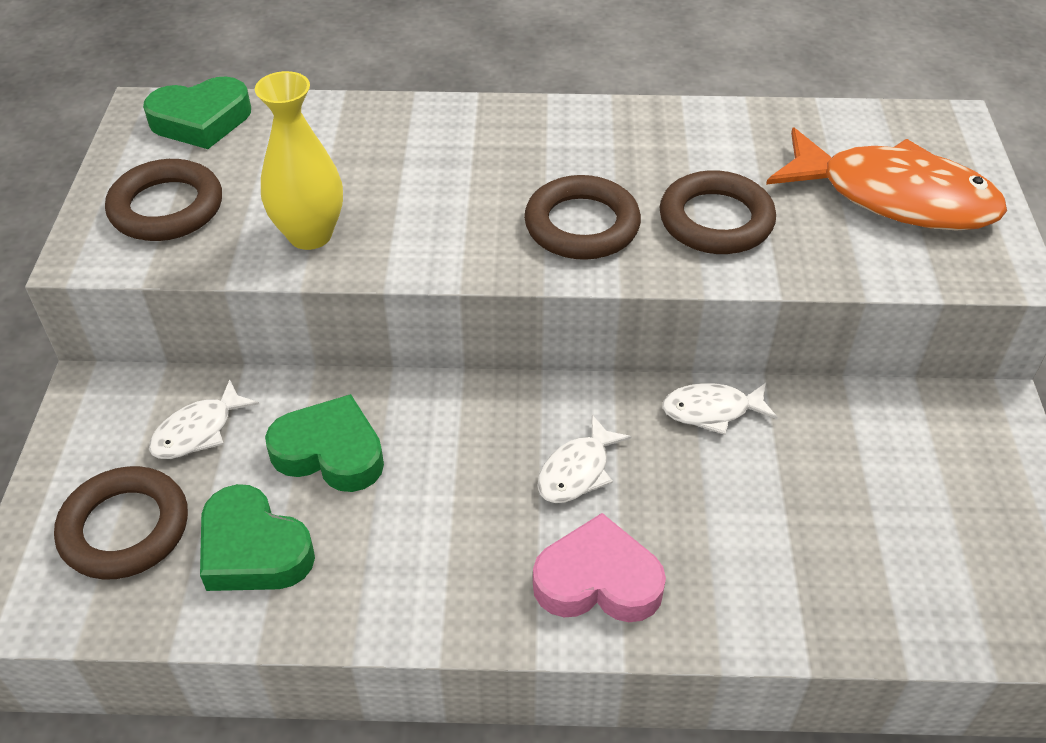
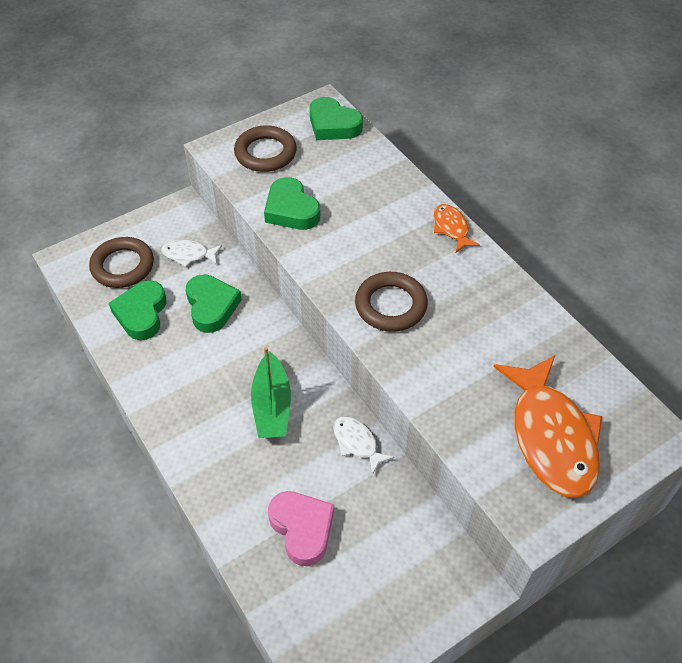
camera: 55 degrees right, 5 degrees up
yellow vase [255,71,343,250] -> green heart [264,177,320,230]
pink heart [533,513,666,622] -> pink heart moved to [268,491,334,566]
white fish [538,415,632,503] -> green boat [251,347,291,438]
brown ring [659,170,776,254] -> none
none -> orange fish [434,204,480,253]

